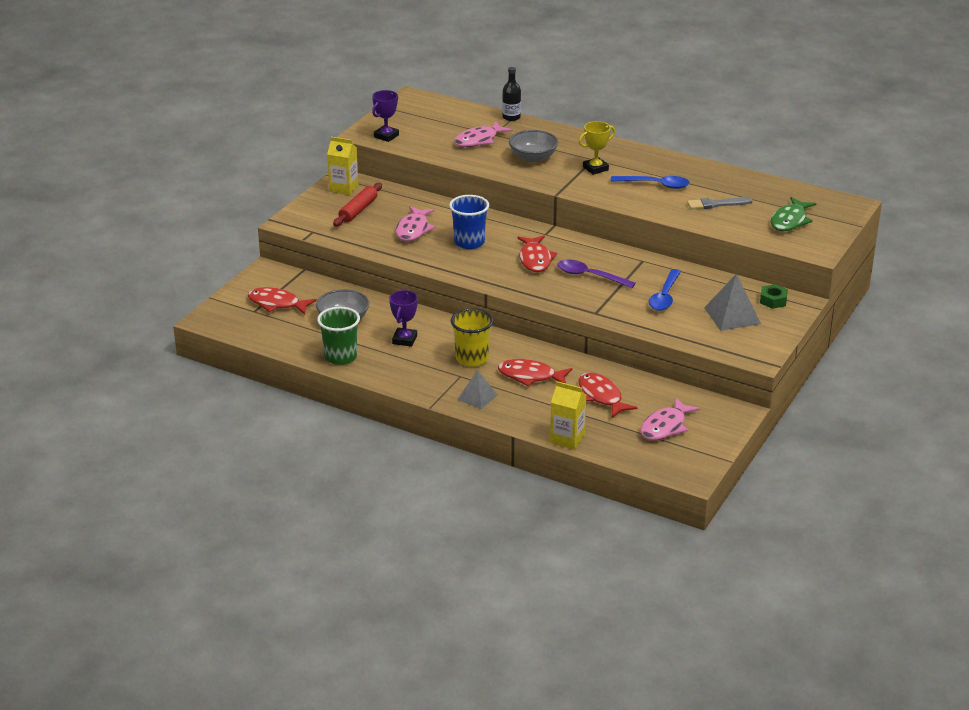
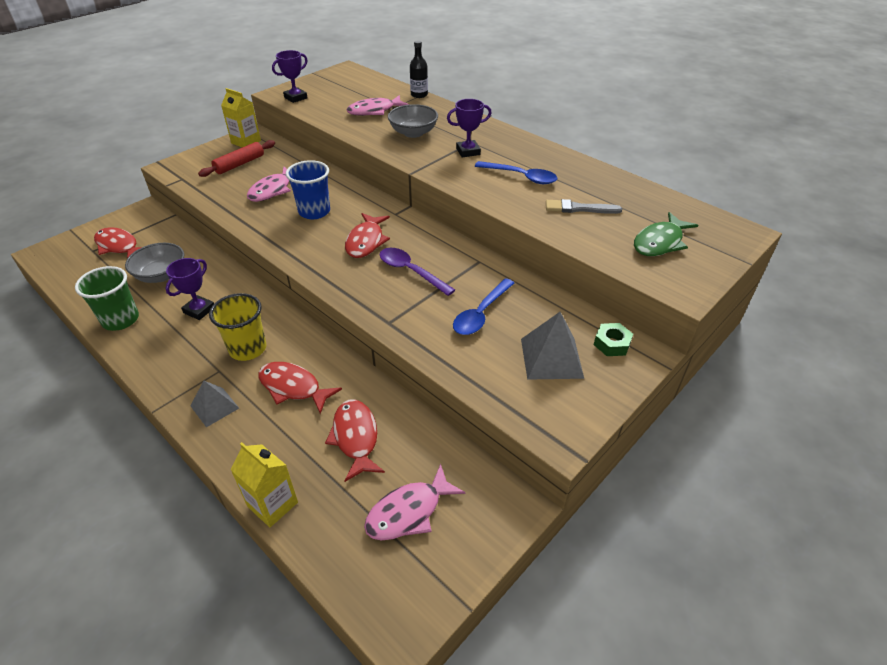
camera: 15 degrees right, 10 degrees up
yellow trophy [579,121,615,175] -> purple trophy [447,99,492,157]

